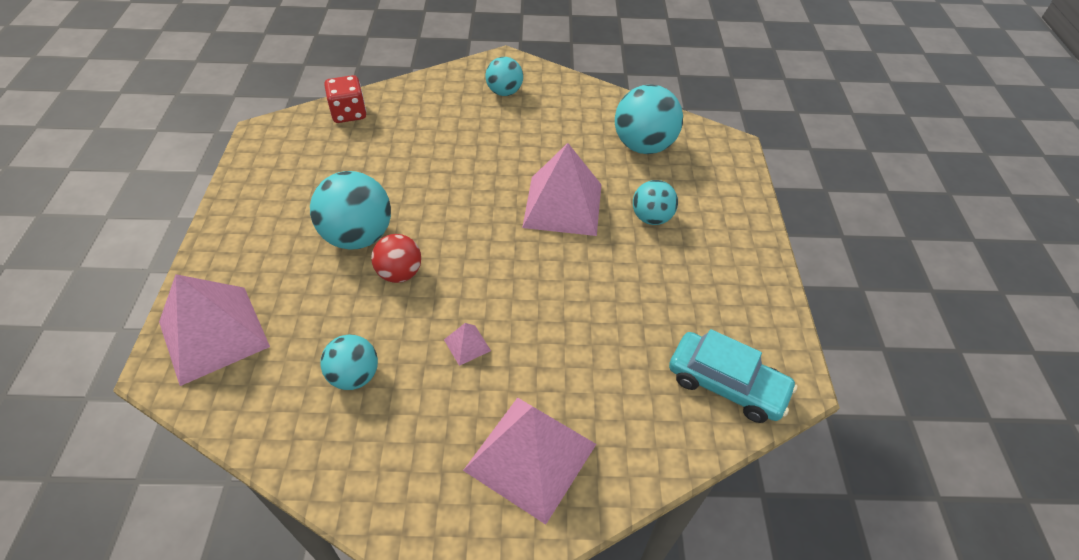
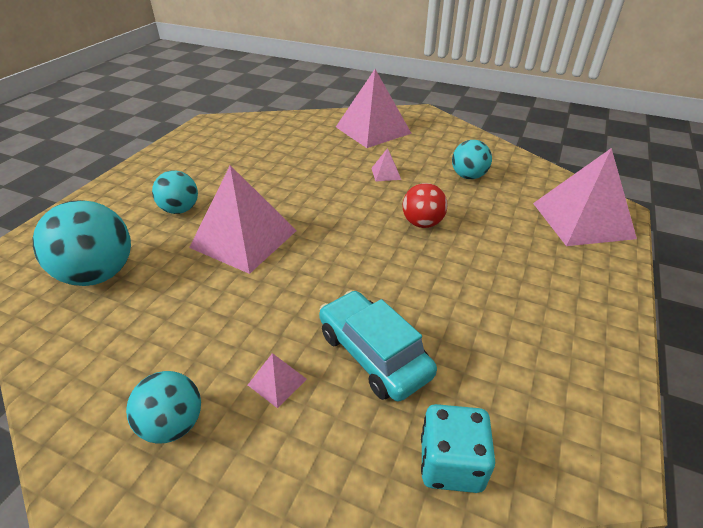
camera: 155 degrees left, 10 degrees down
turquoise ball [310,171,391,250] -> none
red dice [324,75,366,123] -> turquoise dice [421,404,495,493]
turquoise car [669,329,797,423] -> turquoise car moved to [319,291,437,402]
none -> pink pyramid [248,353,307,408]

